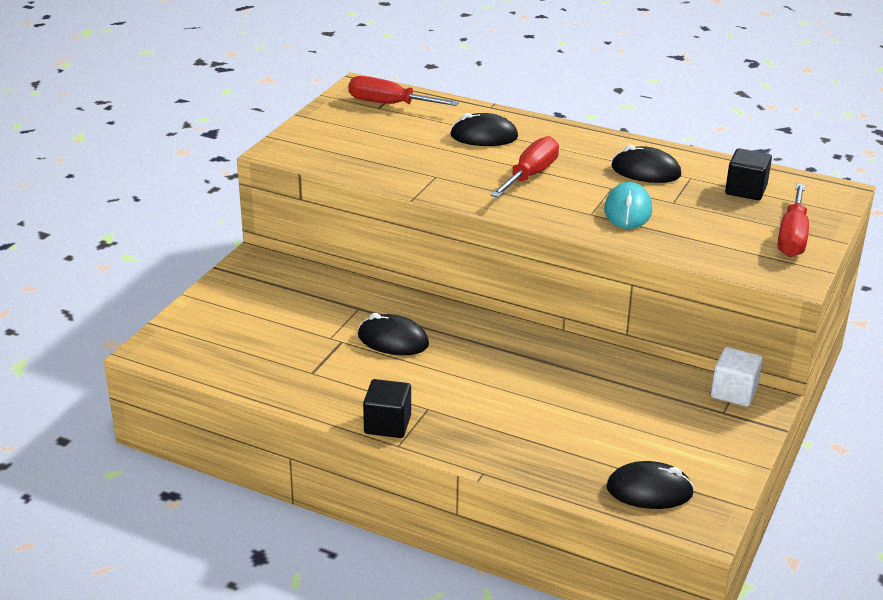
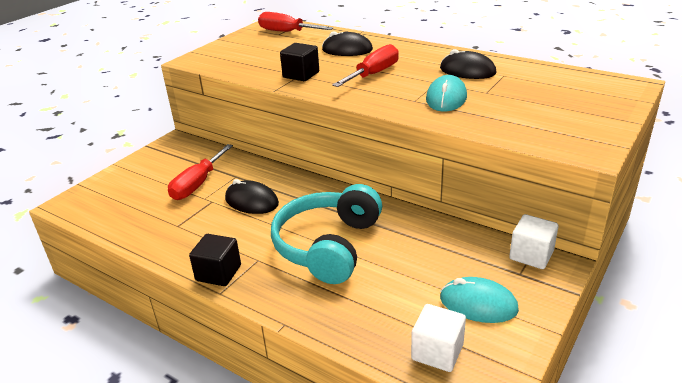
camera: 10 degrees right, 0 degrees up
black mouse [606,461,694,509] -> white cube [411,304,466,372]
black cube [725,148,772,200] -> black cube moved to [280,43,319,81]
red screwdriver [778,184,809,257] -> red screwdriver moved to [168,144,233,200]
none -> turquoise headphones [271,184,382,284]
none -> turquoise mouse [440,277,519,323]

